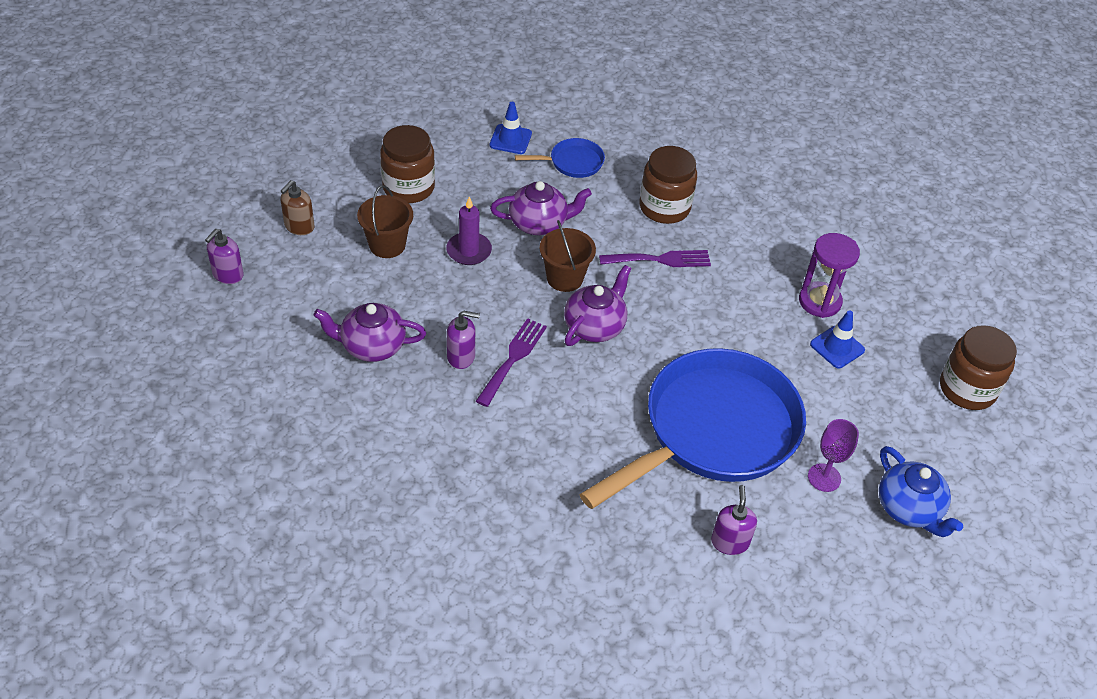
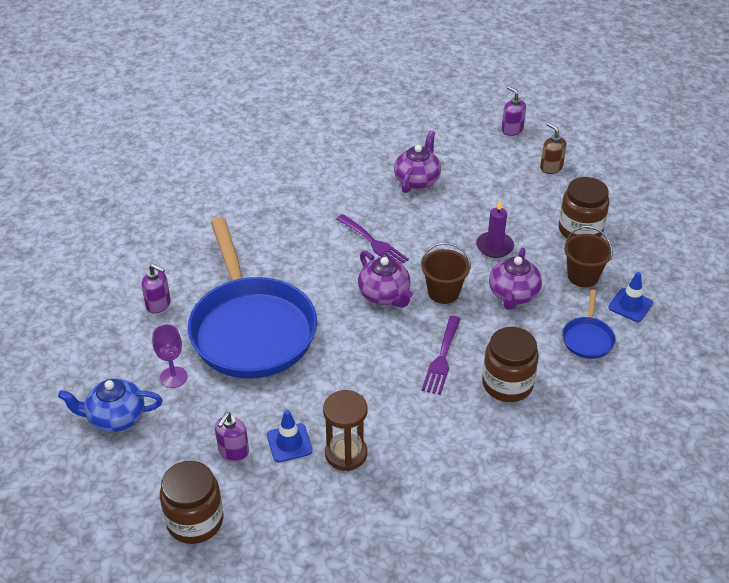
camera: 115 degrees right, 5 degrees down
brown bucket [357,185,413,258] -> brown bucket moved to [564,226,613,287]
purple soap dispenser [447,311,480,369] -> purple soap dispenser moved to [215,412,249,461]
purple hourglass [799,233,860,318] -> brown hourglass [323,390,367,471]

